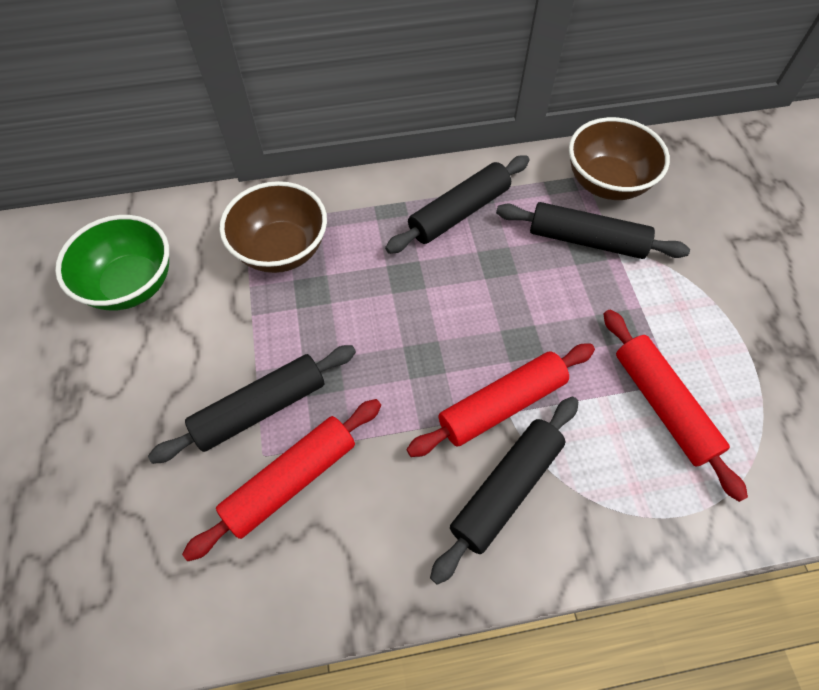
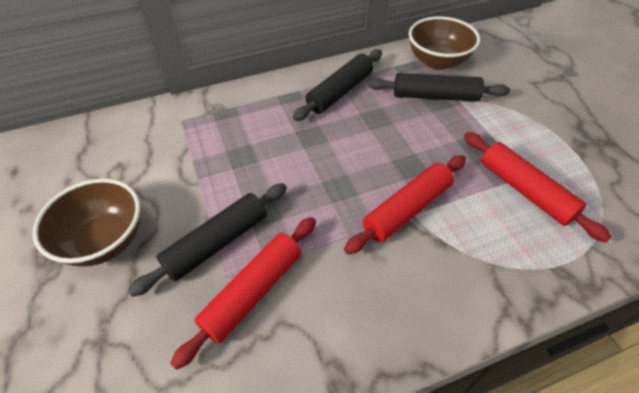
camera: 10 degrees left, 10 degrees down
green bowl [55,215,169,310] -> none
brown bowl [219,181,327,273] -> brown bowl moved to [32,178,140,267]
black rolling pin [430,397,578,585] -> none

